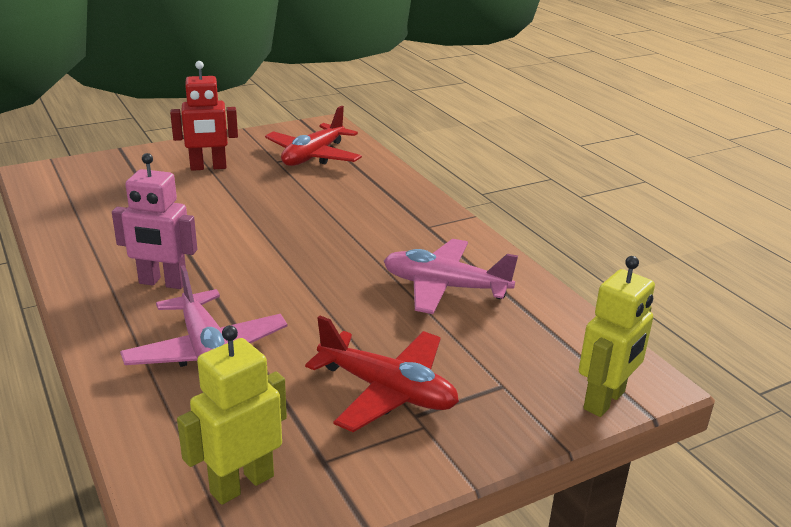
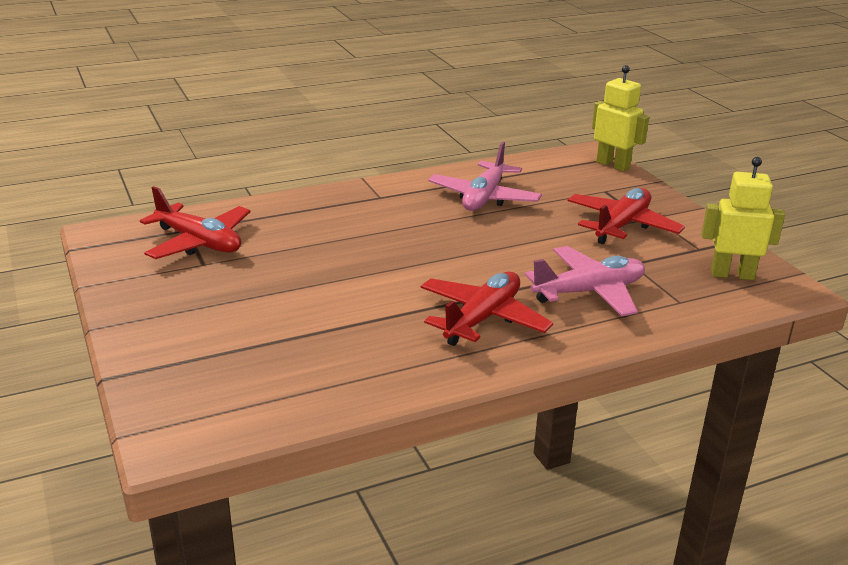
camera: 85 degrees left, 0 degrees up
pink robot [112,153,197,289] -> red plane [421,271,553,346]
red robot [170,61,238,171] -> none
yellow robot [177,325,287,505] -> yellow robot turned 135 degrees clockwise [701,157,785,280]

